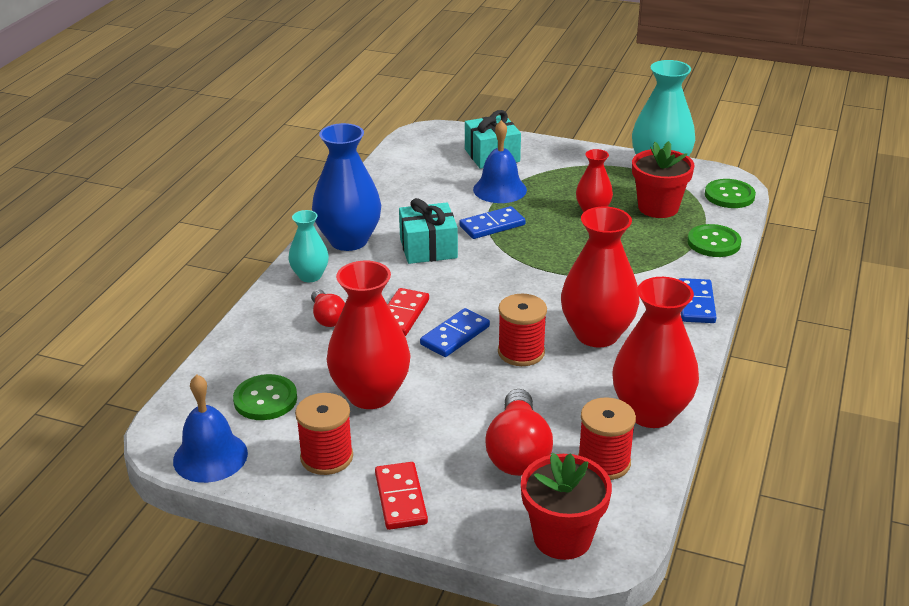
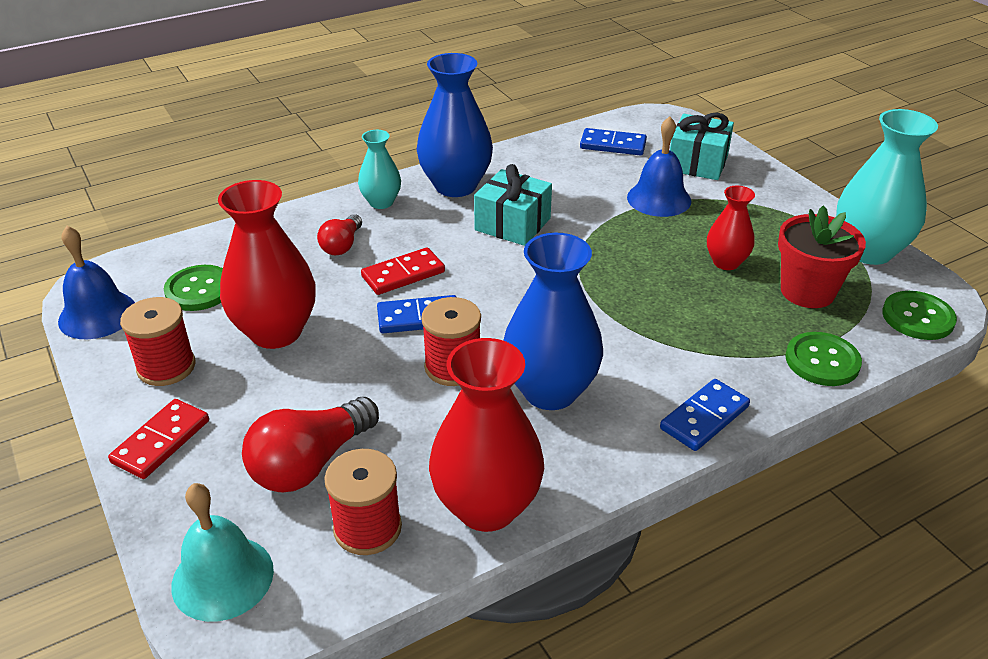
camera: 40 degrees right, 5 degrees up
blue domino [459,206,526,239] -> blue domino moved to [580,128,647,155]
red flower pot [521,453,612,560] -> turquoise bell [171,483,274,622]
red vase [561,206,640,348] -> blue vase [503,233,603,410]

